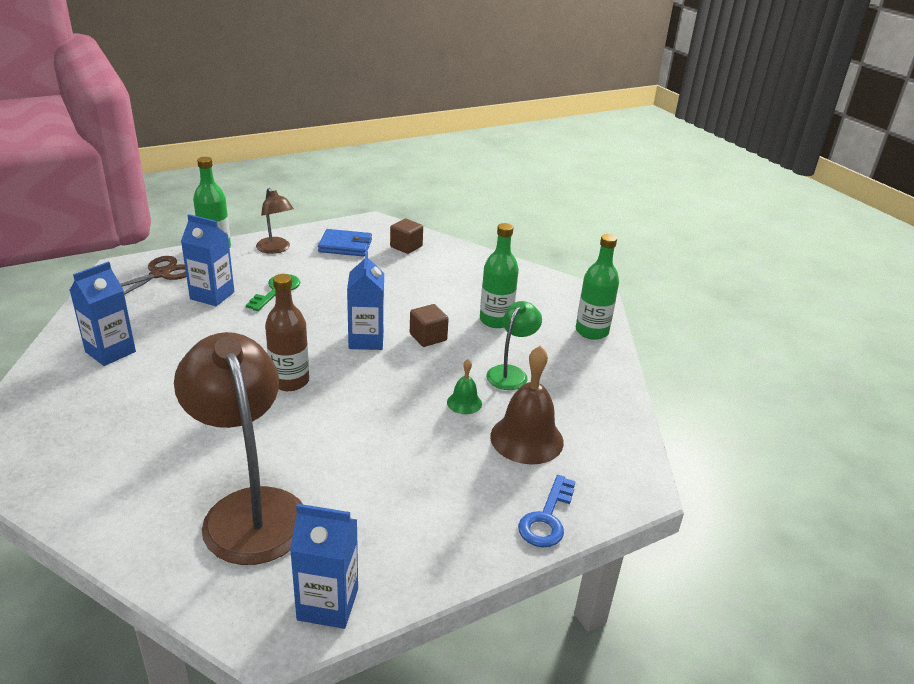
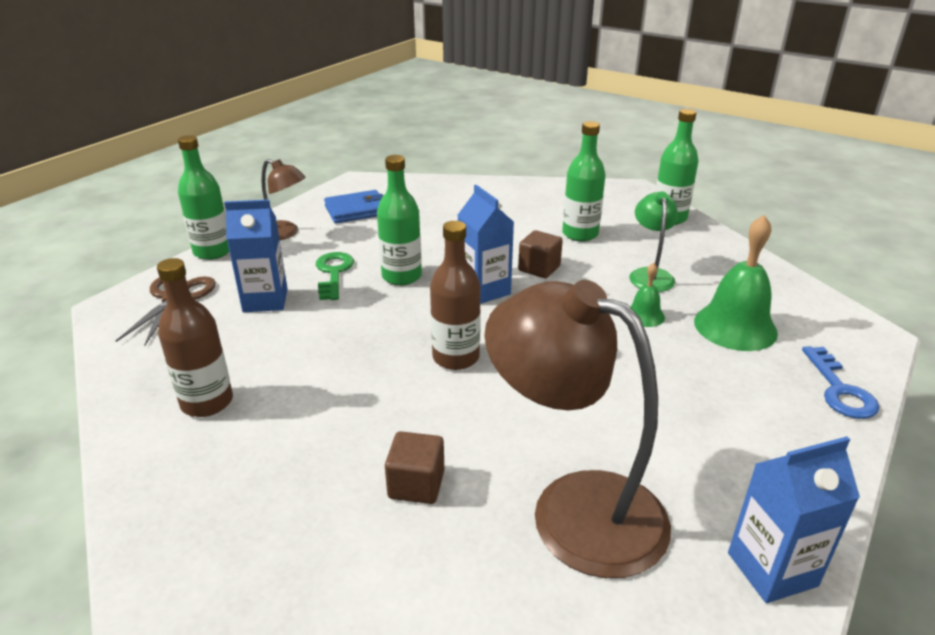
camera: 25 degrees left, 0 degrees up
blue carton [70,261,136,366] -> brown bottle [157,258,233,417]
brown cube [390,219,423,254] -> brown cube moved to [385,431,444,504]
brown bell [490,346,564,465] -> green bell [694,215,778,351]
none -> green bottle [377,155,422,285]

